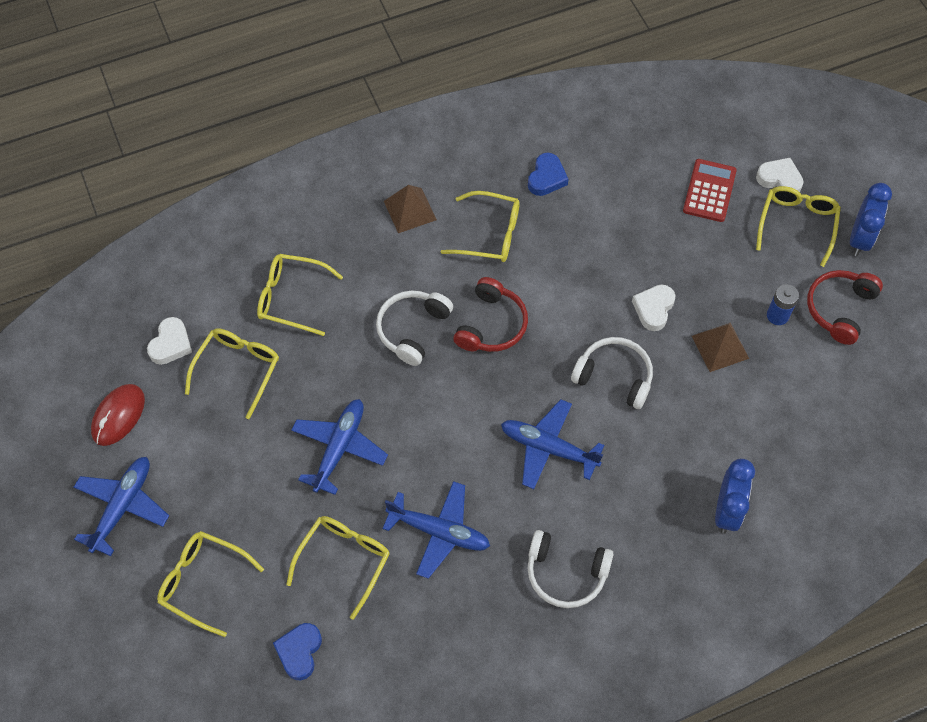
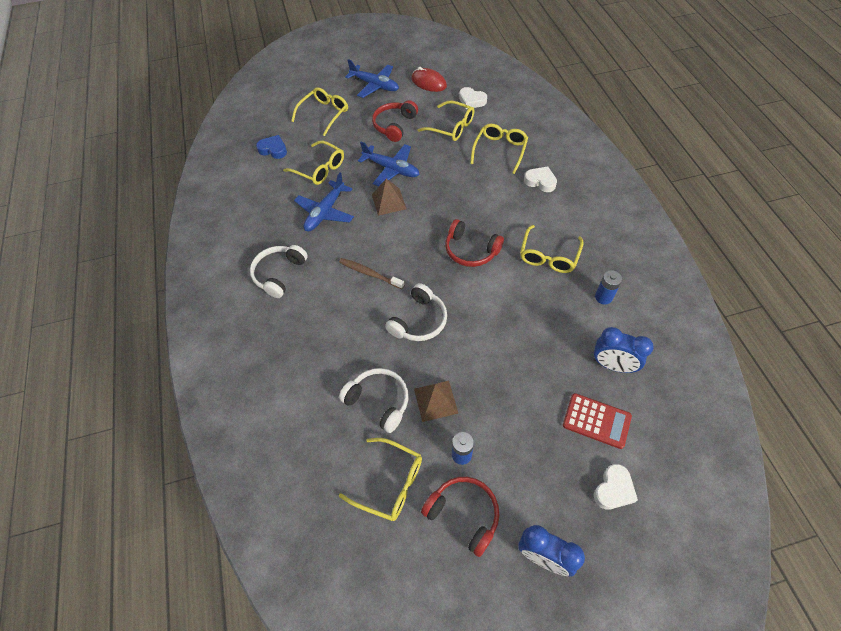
camera: 100 degrees right, 5 degrees down
white headphones [376,290,453,366] -> white headphones moved to [339,368,409,433]
brown pyramid [384,185,437,233] -> brown pyramid moved to [372,178,407,216]
blue plane [501,399,604,489] -> brown toothbrush [339,258,404,289]
blue heart [528,153,569,196] -> blue battery [595,270,622,304]
white heart [632,285,676,331] -> white heart moved to [524,166,557,192]
blue clock [715,459,755,533] -> blue clock moved to [594,327,654,373]
yellow glasses [756,186,841,267] -> yellow glasses moved to [339,438,422,521]
none -> red headphones [372,100,418,142]

